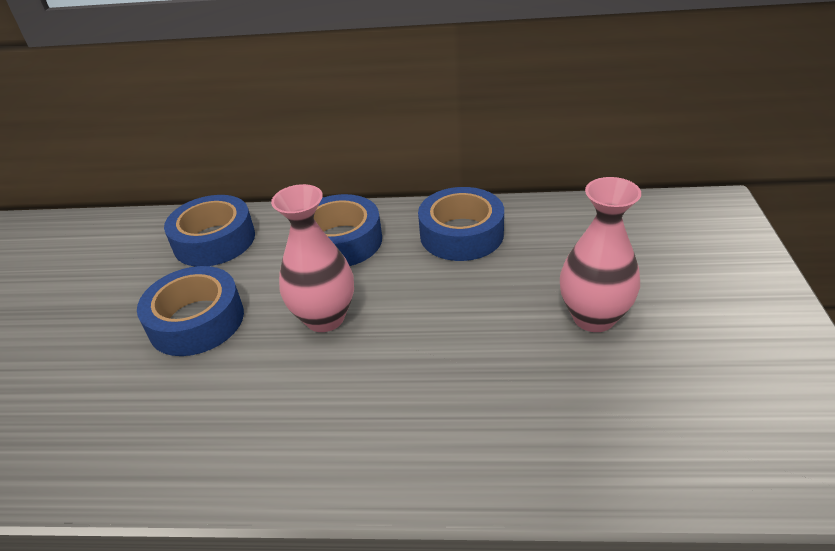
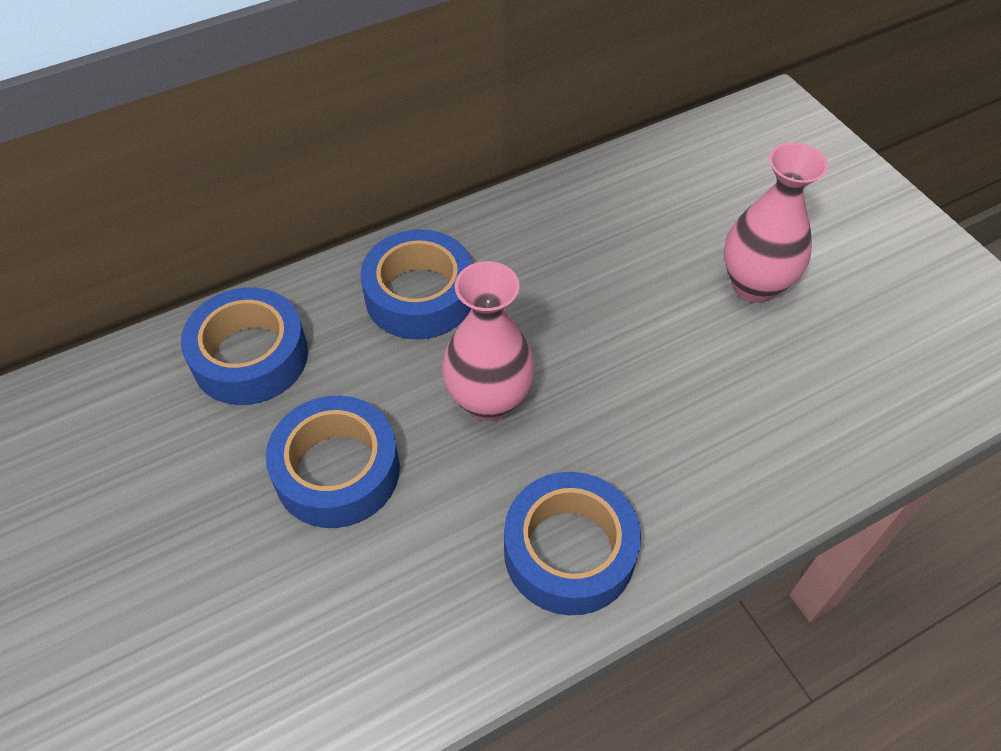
camera: 35 degrees left, 15 degrees up
blue tape [418,187,504,261] -> blue tape moved to [504,472,641,615]

